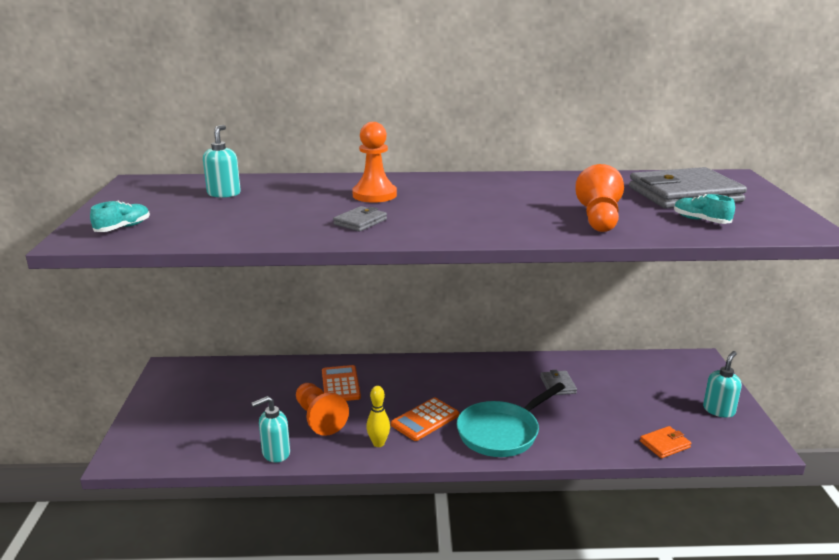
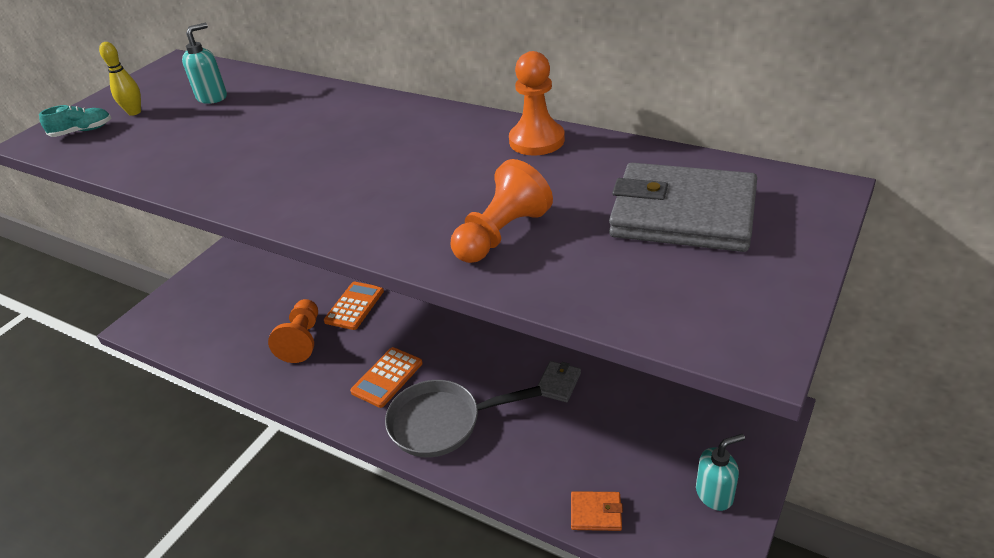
camera: 35 degrees right, 15 degrees up
turquoise soap dispenser [251,396,290,463] -> none
grey wallet [333,206,387,232] -> none
orange pawn [352,122,397,203] -> orange pawn moved to [509,51,565,156]
yellow bowling pin [366,386,390,447] -> yellow bowling pin moved to [99,42,141,116]
orange calculator [391,398,459,441] -> orange calculator turned 45 degrees counterclockwise [350,347,423,408]
turquoise pan [457,383,565,457] -> grey pan [385,380,542,458]
turquoise shoe [674,194,735,224] -> none

